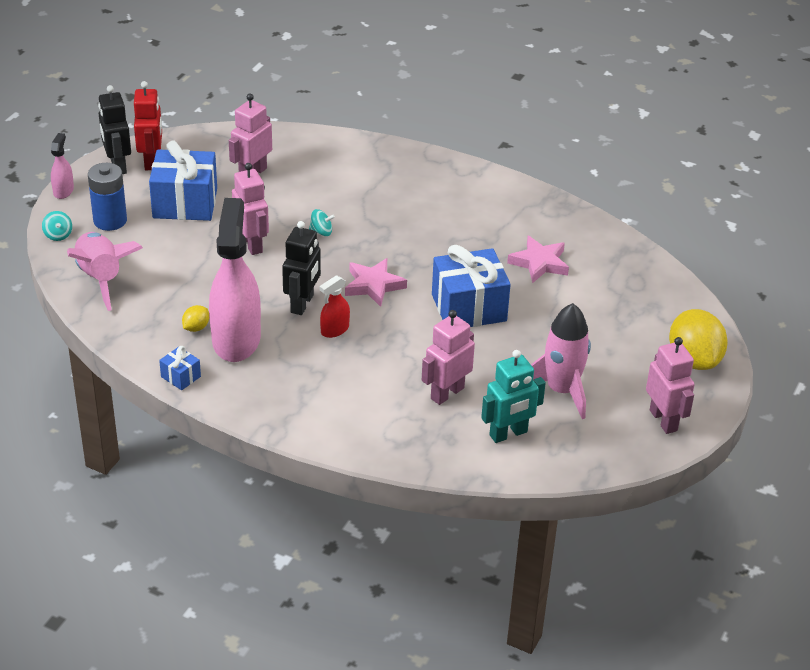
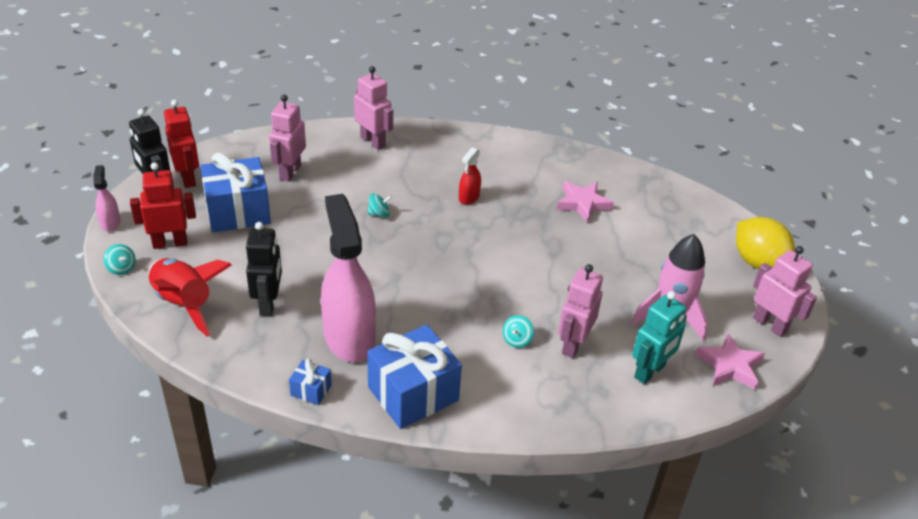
camera: 20 degrees left, 0 degrees up
pink rocket [67,232,143,311] -> red rocket [148,258,232,337]
blue battery [88,163,127,231] -> red robot [130,162,196,249]
yellow lemon [182,305,209,332] -> none
pink robot [232,163,269,255] -> pink robot moved to [354,66,393,150]
black robot [282,221,321,315] -> black robot moved to [246,222,282,316]
red spray bottle [320,275,350,338] -> red spray bottle moved to [459,147,481,205]
pink star [345,258,407,307] -> pink star moved to [695,333,765,390]
blue gift [432,245,511,327] -> blue gift moved to [367,325,462,429]
none -> turquoise spinning top [503,315,534,348]

